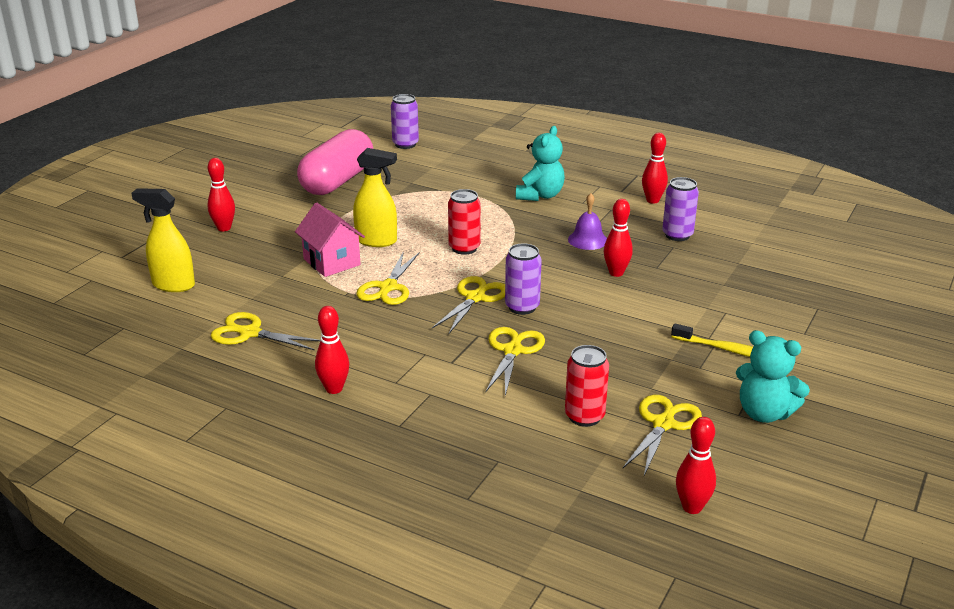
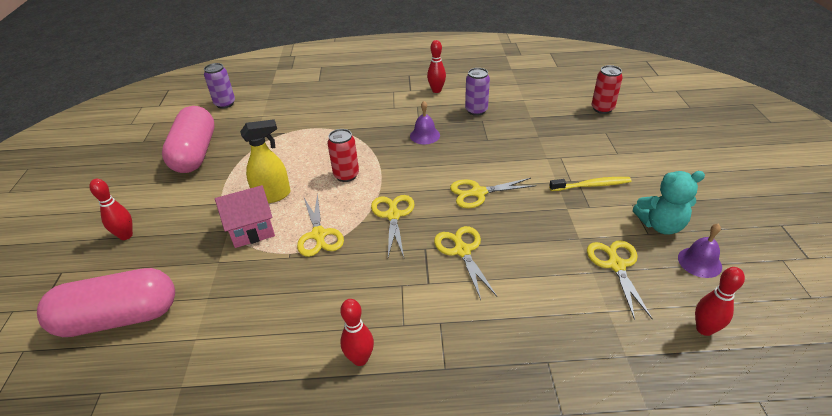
camera: 30 degrees left, 10 degrees up
yellow spray bottle [131,188,195,292] -> pink capsule [37,268,175,337]
yellow scissors [211,312,321,350] -> yellow scissors moved to [450,178,536,208]
pink house [295,203,365,277] -> pink house turned 45 degrees counterclockwise [215,185,275,248]
purple can [505,243,542,315] -> none
turquoise teddy bear [516,126,565,201] -> none
red can [565,345,609,427] -> red can moved to [592,65,623,114]
red bowling pin [604,199,633,277] -> none
none -> purple bell [678,224,722,278]

